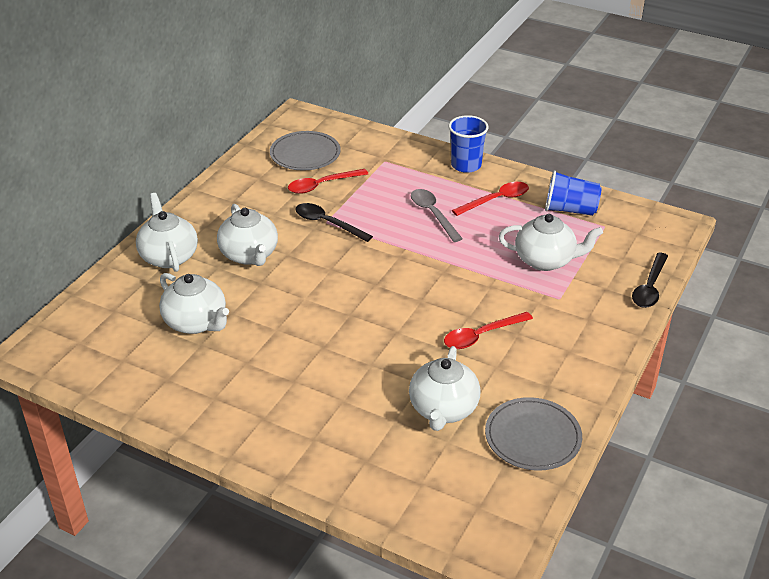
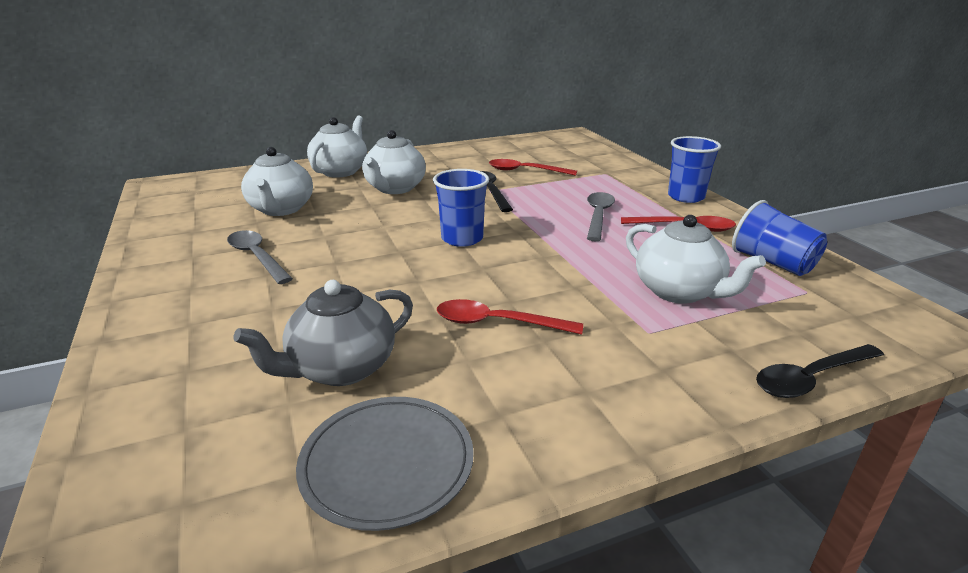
camera: 40 degrees right, 10 degrees down
grey plate [270,131,341,171] -> none
white teapot [409,346,480,431] -> grey teapot [234,280,413,386]
none -> grey spoon [227,230,293,284]
none -> blue cup [433,169,489,247]

